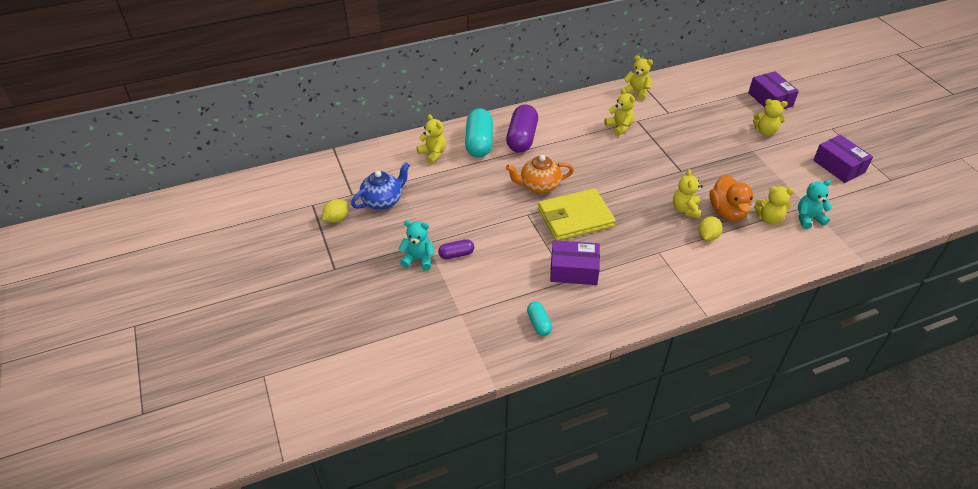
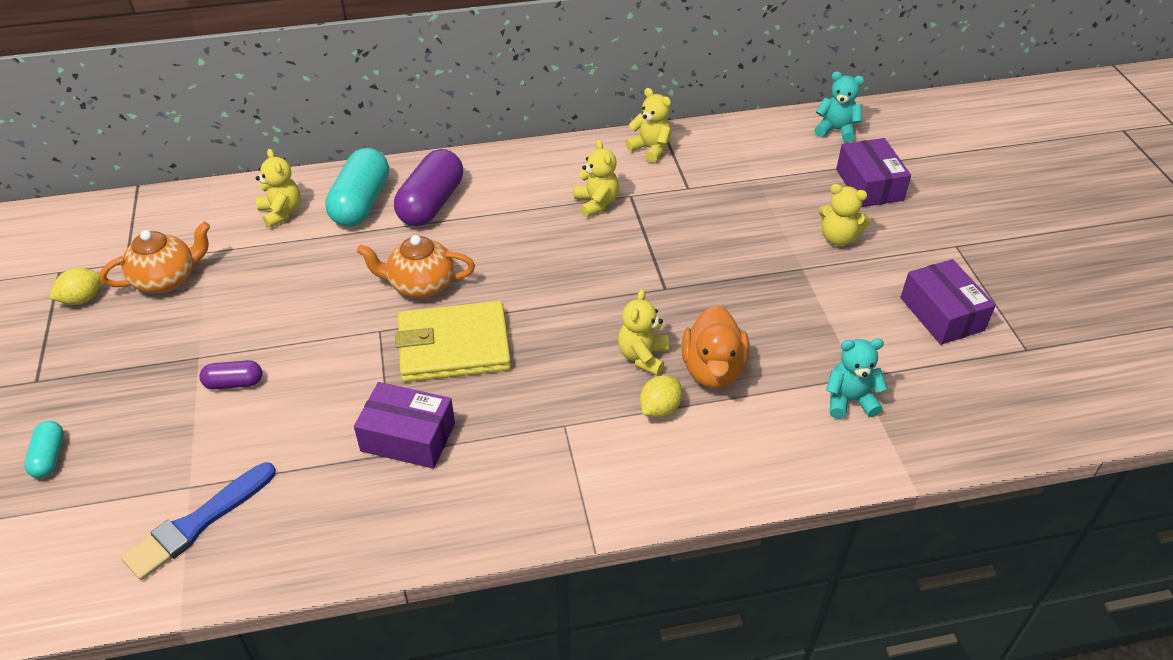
camera: 10 degrees right, 0 degrees up
blue teapot [351,162,410,210] -> orange teapot [99,222,211,293]
turquoise teddy bear [398,220,434,270] -> turquoise teddy bear moved to [814,71,864,143]
turquoise capsule [527,302,552,336] -> turquoise capsule moved to [24,421,64,478]
yellow teddy bear [754,186,795,225] -> none
none -> blue brush [121,462,276,580]

